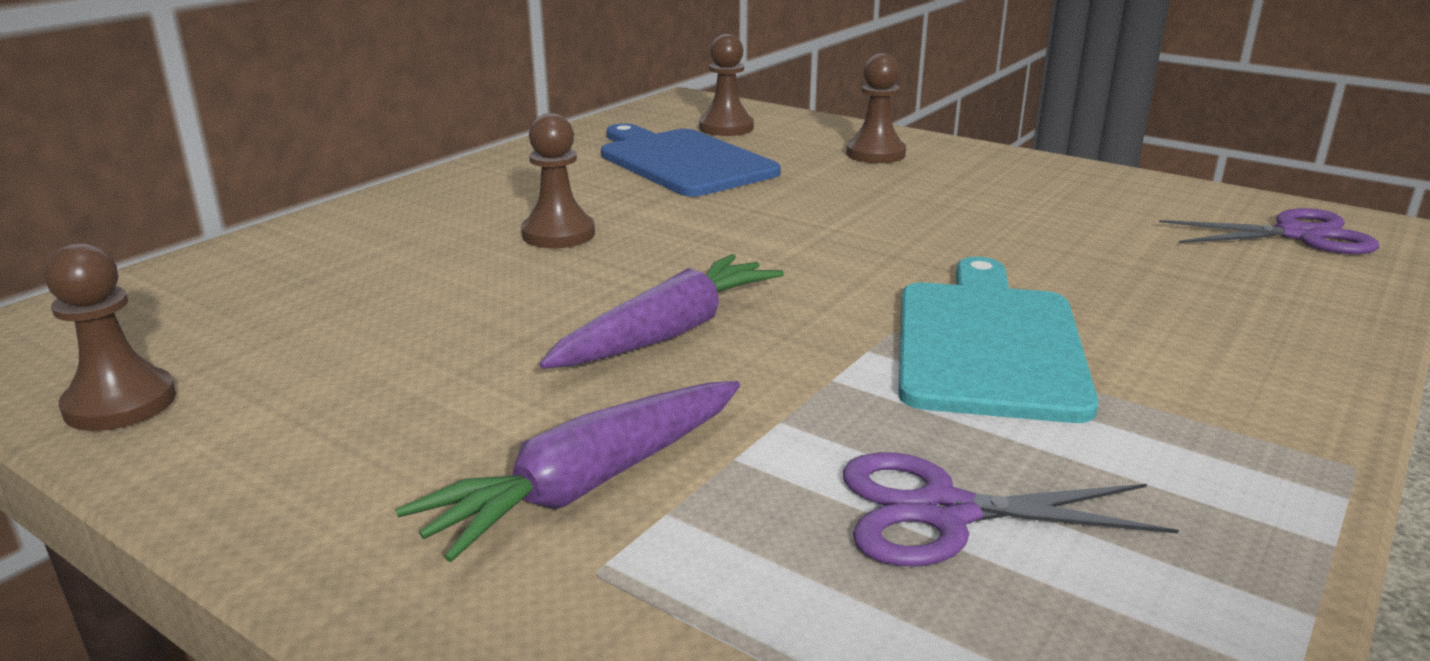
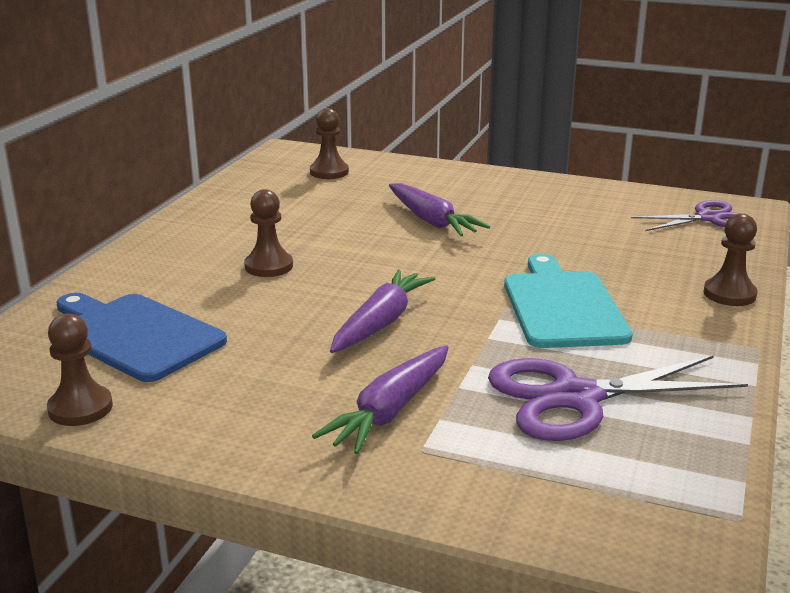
camera: 15 degrees left, 0 degrees up
blue cutting board [601,123,781,197] -> blue cutting board moved to [57,293,227,382]
purple scissors [843,452,1179,566] -> purple scissors [488,355,748,441], size x1.55
brown pawn [846,53,906,163] -> brown pawn moved to [703,213,758,306]
none -> purple carrot [389,183,490,236]

